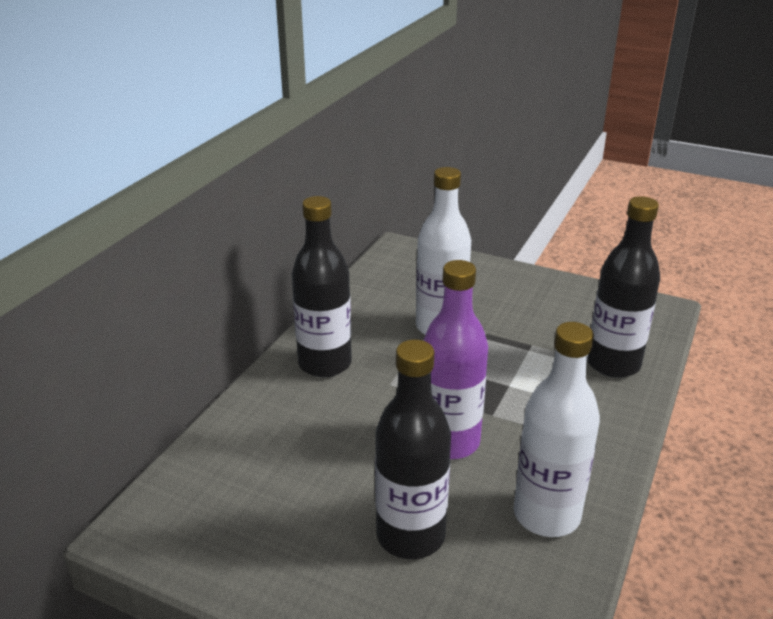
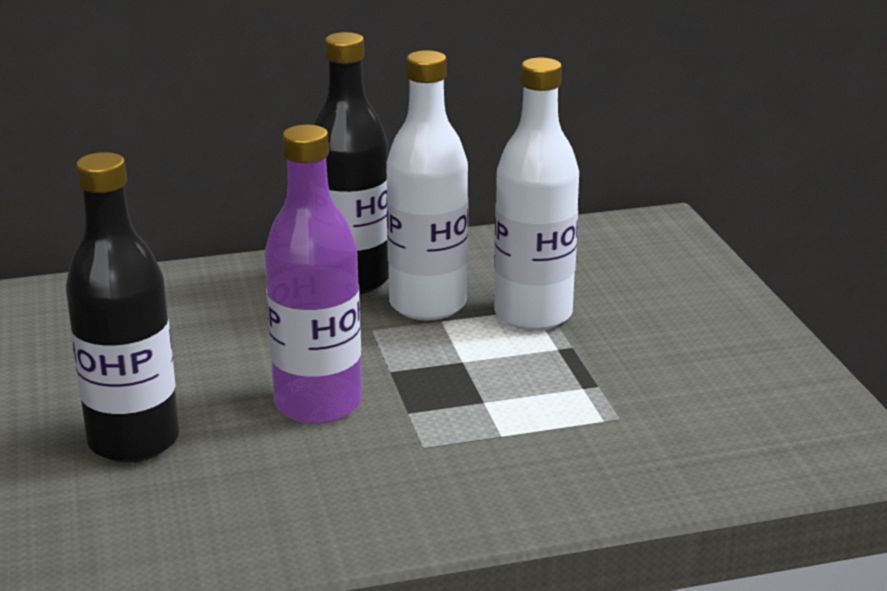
camera: 50 degrees right, 5 degrees down
white bottle [514,322,600,537] -> white bottle moved to [386,50,468,321]
black bottle [587,196,660,378] -> none

